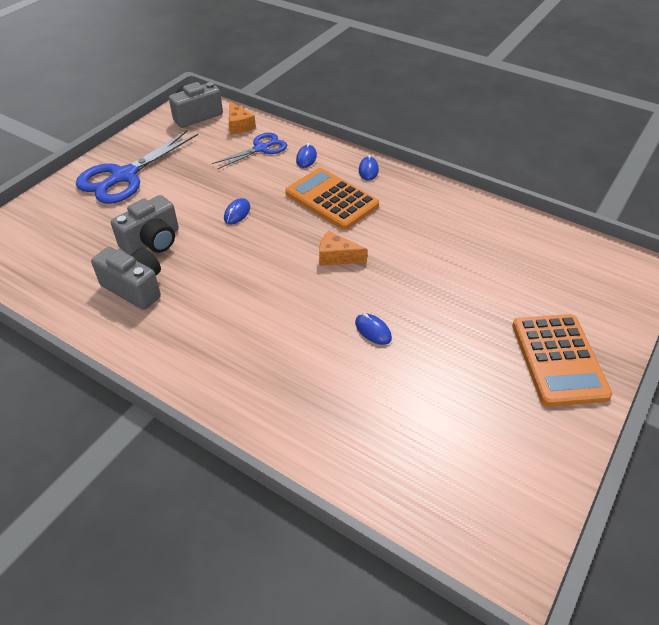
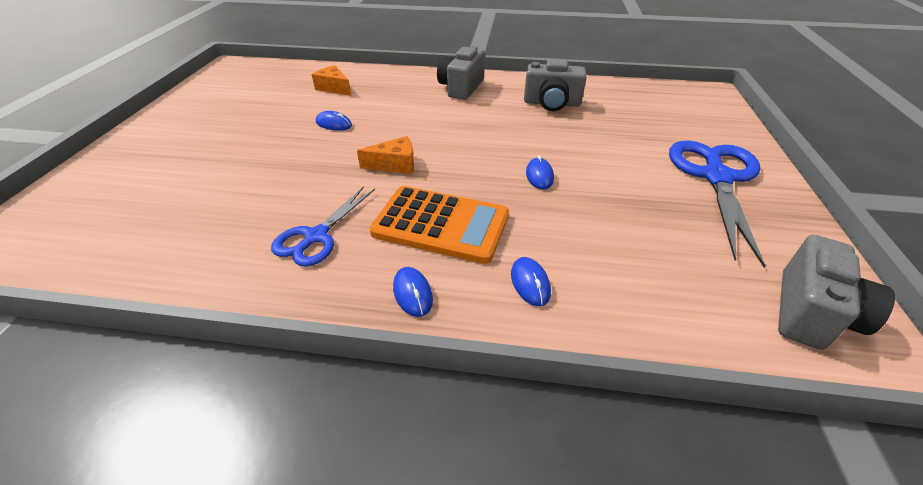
camera: 155 degrees right, 5 degrees down
grey camera [111,195,179,255] -> grey camera moved to [437,45,485,100]
blue scissors [212,133,287,169] -> blue scissors moved to [271,186,375,267]
orange cheese [229,101,256,134] -> orange cheese moved to [312,65,351,96]
orange calculator [512,314,612,406] -> none

